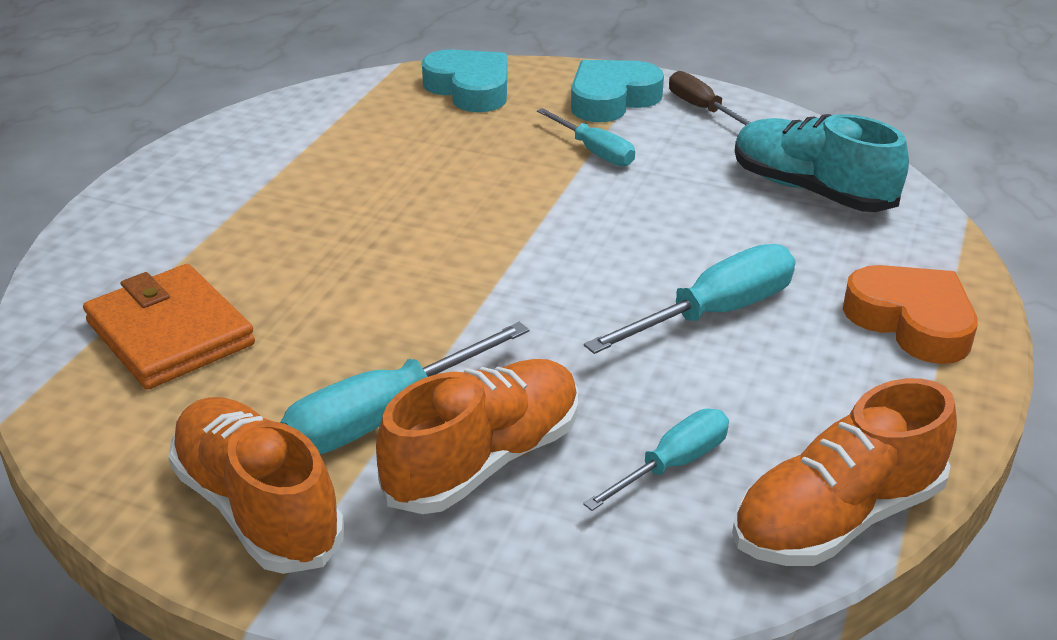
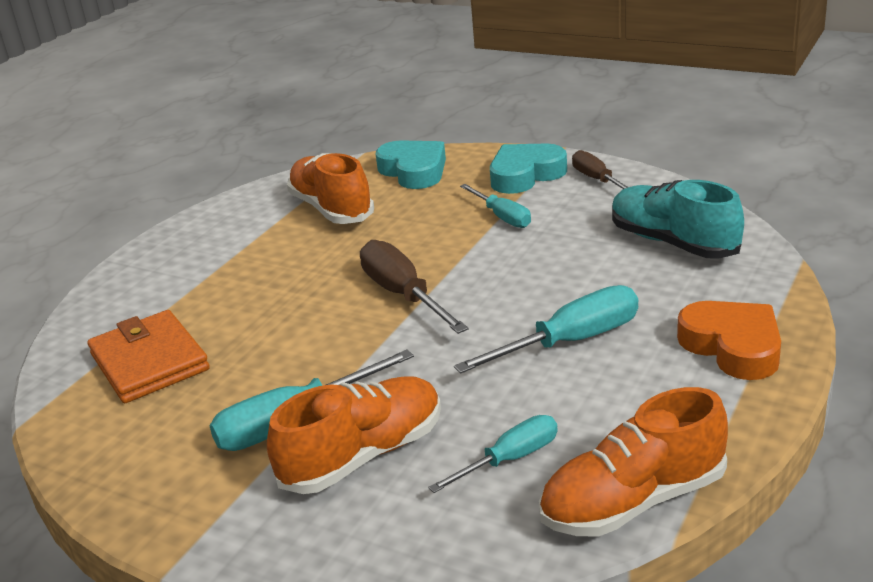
camera: 10 degrees right, 5 degrees down
orange shoe [168,397,344,574] -> orange shoe moved to [287,153,374,224]
none -> brown screwdriver [360,240,469,334]

